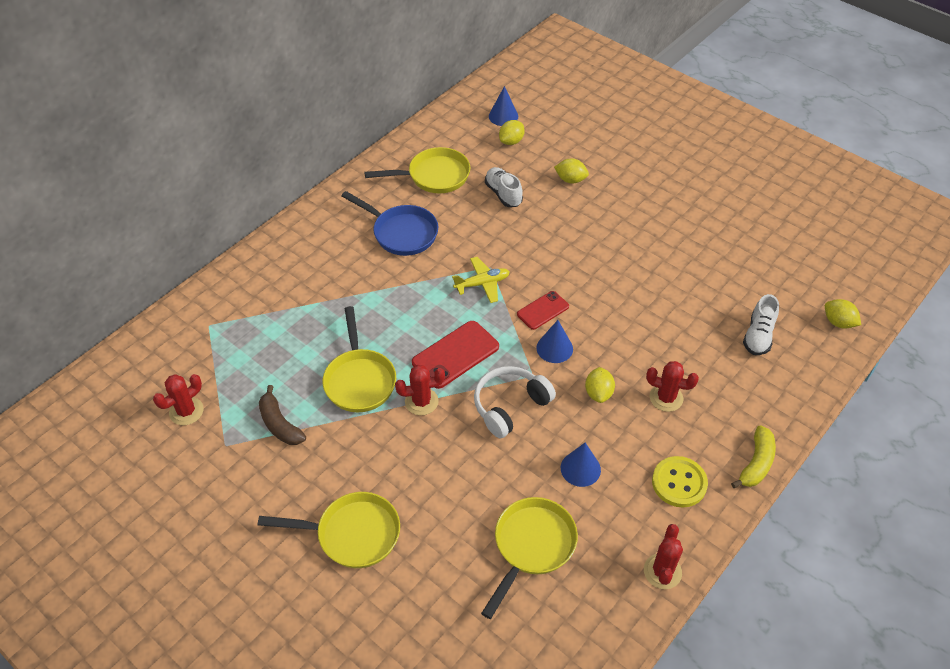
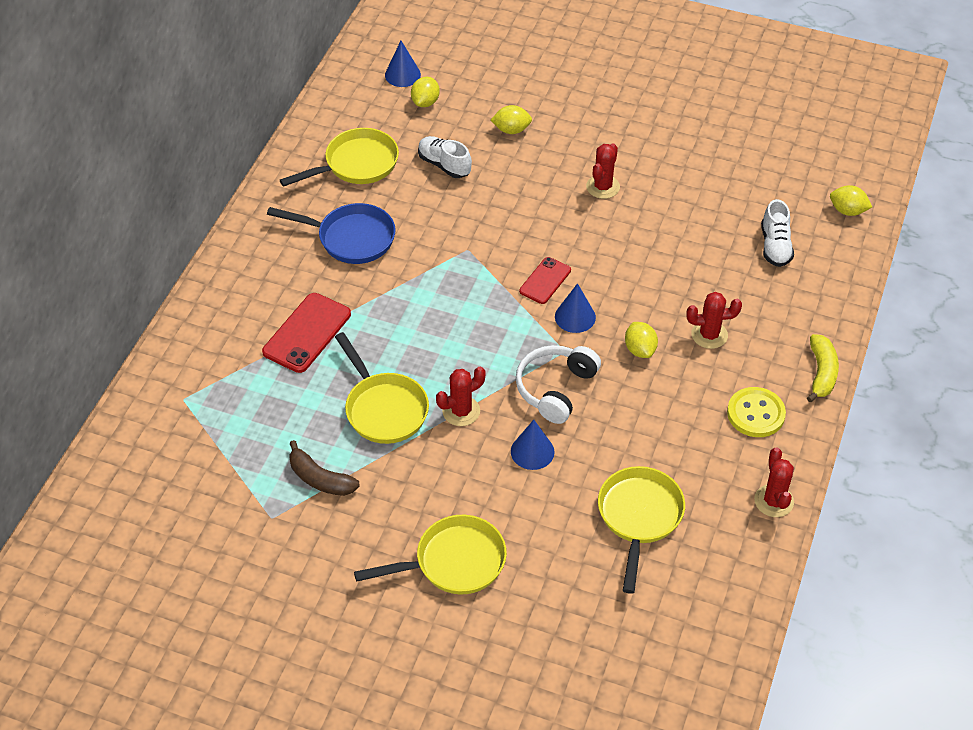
camera: 20 degrees left, 0 degrees up
red cactus [153,374,204,425] -> red cactus moved to [586,143,620,199]
red phone [412,321,499,389] -> red phone moved to [262,293,351,373]
yellow plane [452,257,510,303] -> none
blue cone [561,443,601,487] -> blue cone moved to [511,420,554,470]

